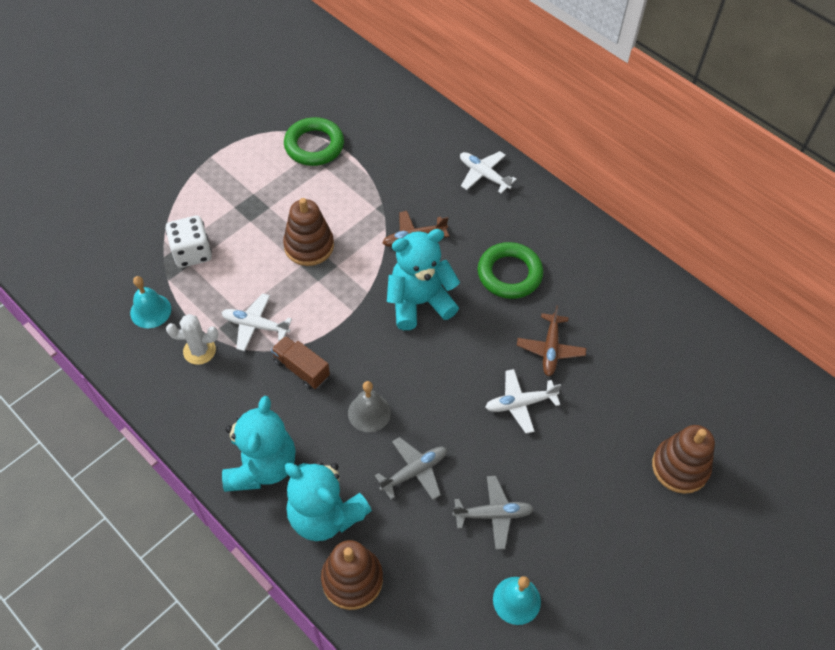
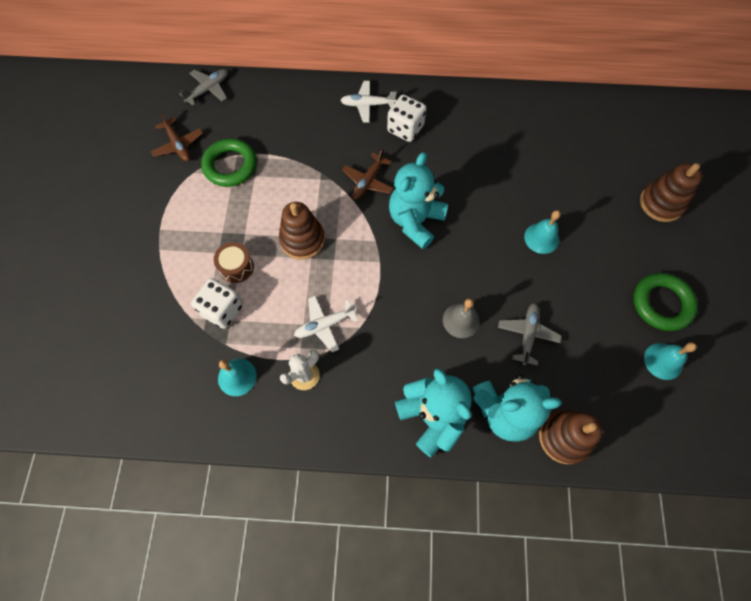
camera: 40 degrees left, 10 degrees up
brown truck [271,336,330,389] -> none
grey plane [453,476,534,550] -> grey plane moved to [180,69,228,106]
green ring [478,242,543,299] -> green ring moved to [633,273,698,331]
white plane [485,369,561,434] -> turquoise bell [524,210,561,254]
brown plane [517,305,586,376] -> brown plane moved to [151,112,203,161]
none -> brown drum [214,242,254,283]
none -> white dice [387,94,426,142]

